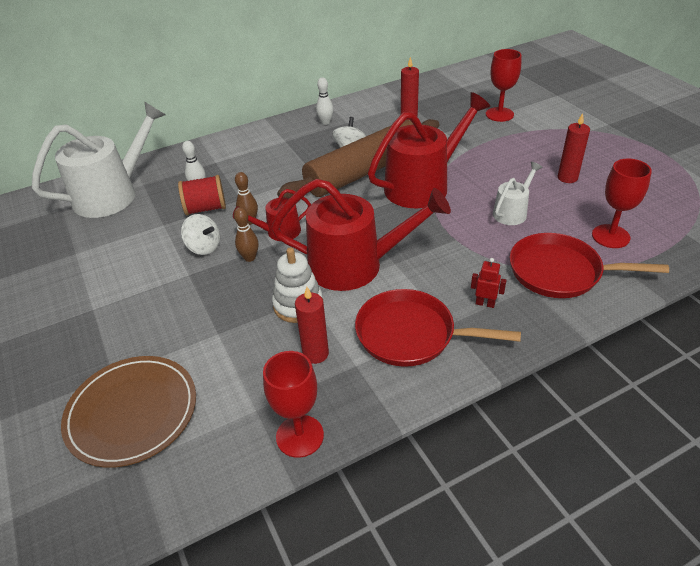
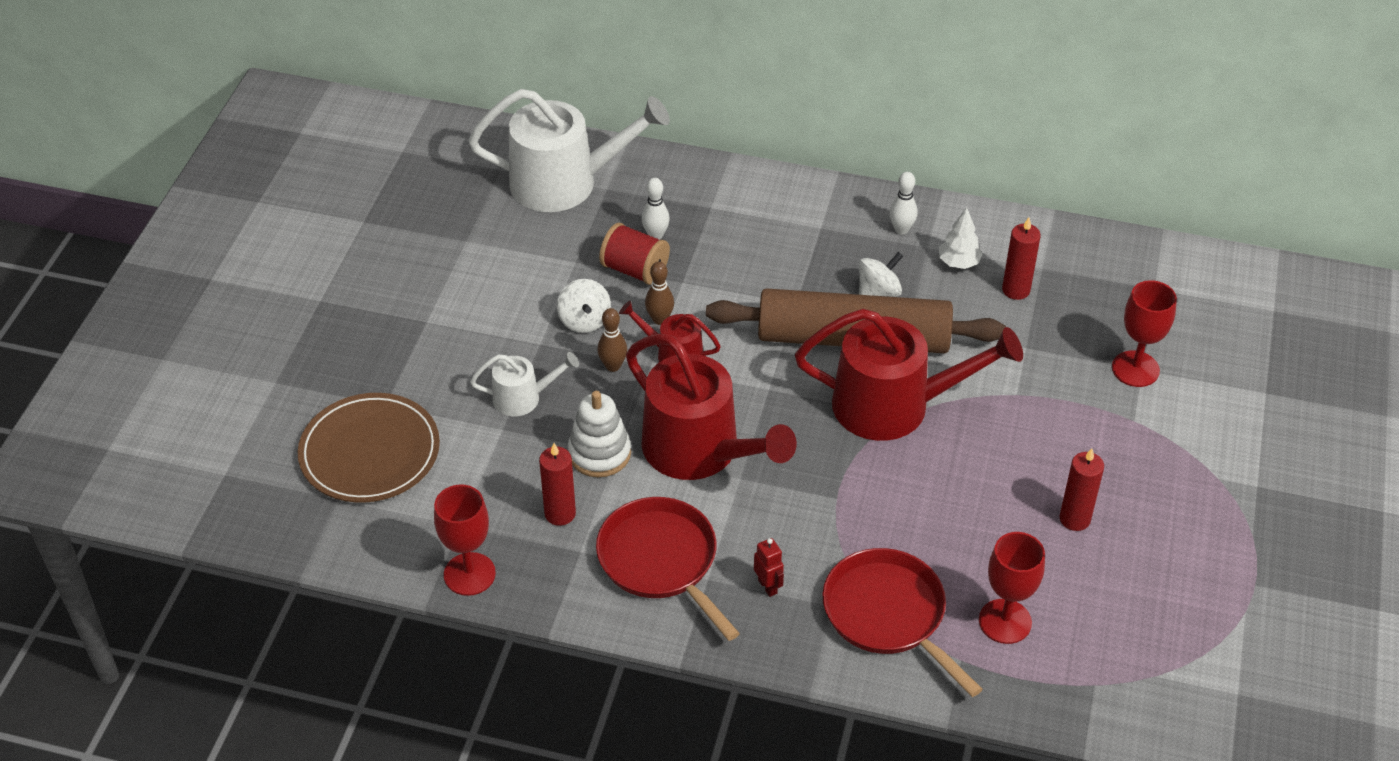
camera: 40 degrees right, 5 degrees up
white watering can [493,162,543,225] -> white watering can moved to [470,352,579,416]
none -> white tree [939,207,983,269]

